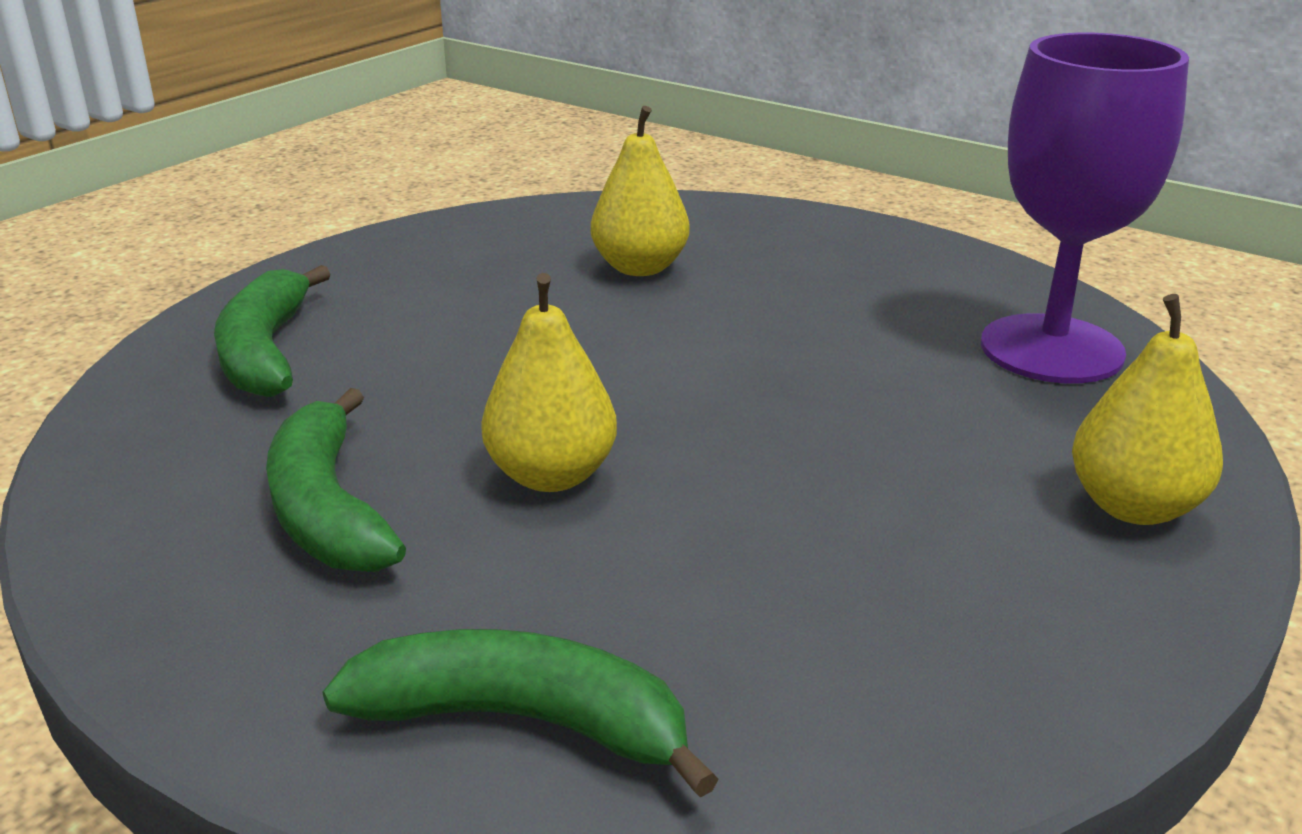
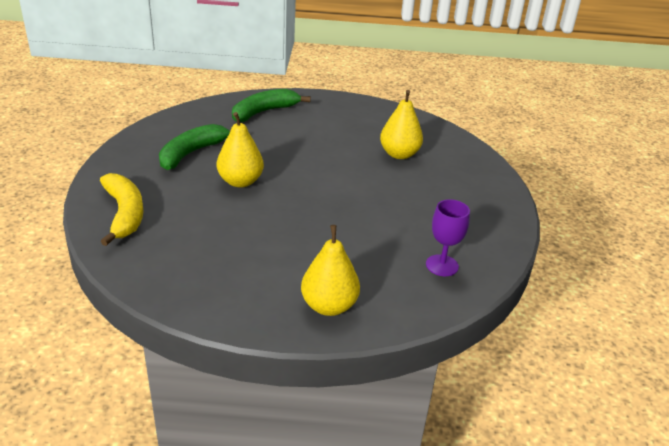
camera: 55 degrees right, 5 degrees up
green banana [323,629,718,798] -> yellow banana [100,173,144,246]
purple goblet [981,33,1189,383] -> purple goblet [426,199,470,276], size x0.49

